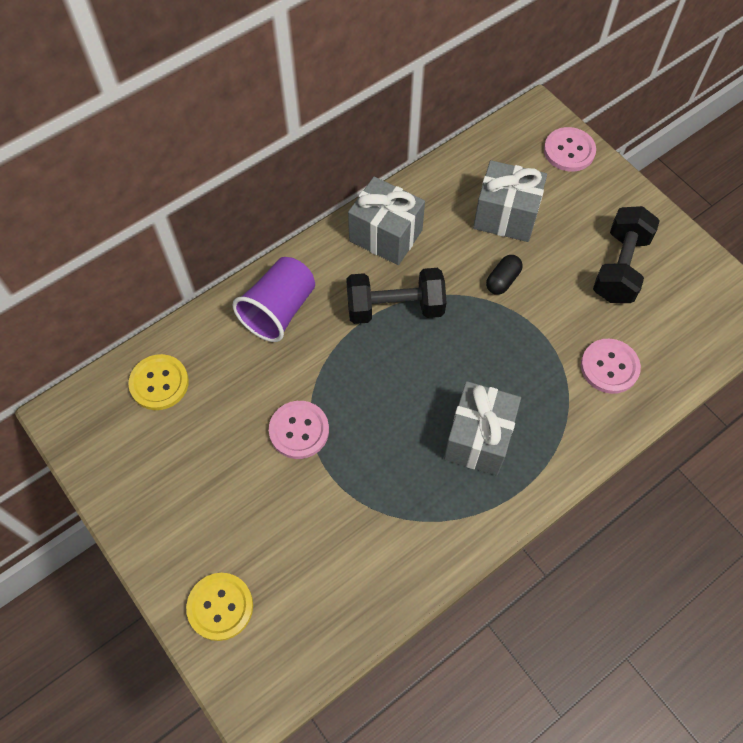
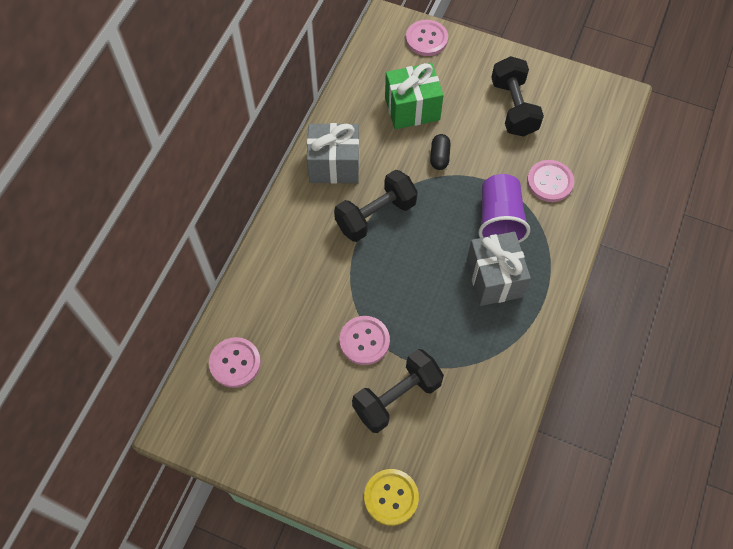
camera: 30 degrees left, 0 degrees up
yellow button [128,354,189,410] -> pink button [209,337,261,388]
purple cup [233,257,315,342] -> purple cup moved to [478,174,530,243]
grey gift [473,160,547,242] -> green gift [385,63,443,129]
none -> black dumbbell [352,349,444,433]

